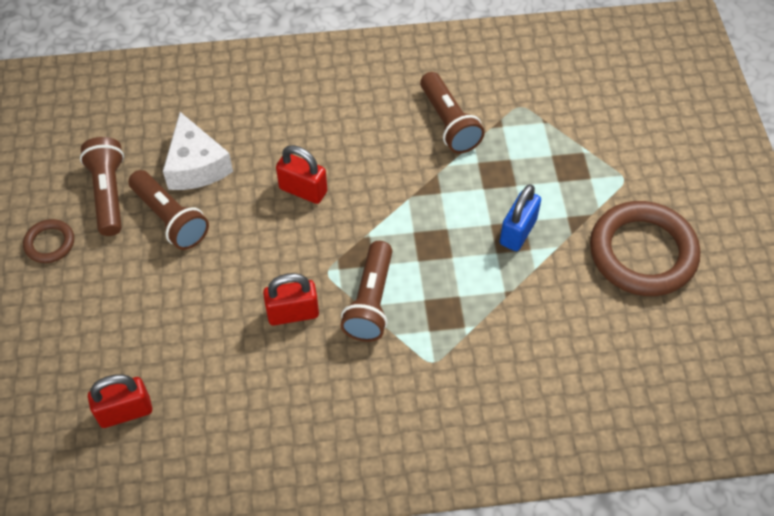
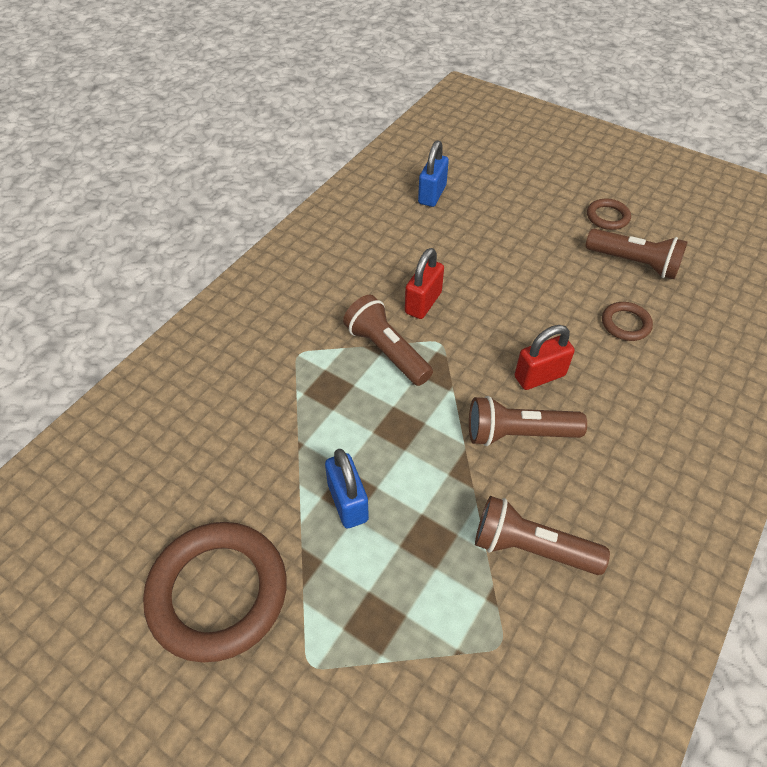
camera: 130 degrees right, 5 degrees down
red padlock [88,374,152,428] -> blue padlock [418,141,449,207]
brown flashlight [128,170,209,250] -> brown flashlight moved to [469,396,587,446]
white cheese [163,112,233,190] -> brown ring [602,302,653,341]

